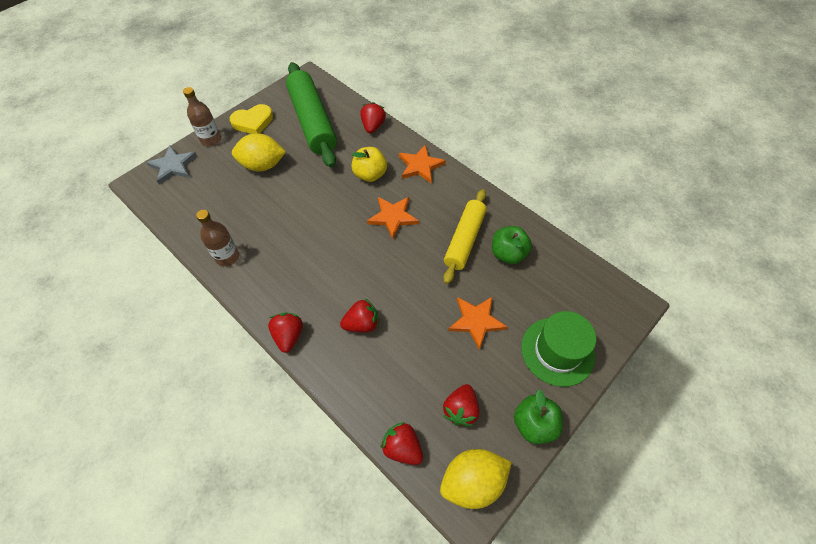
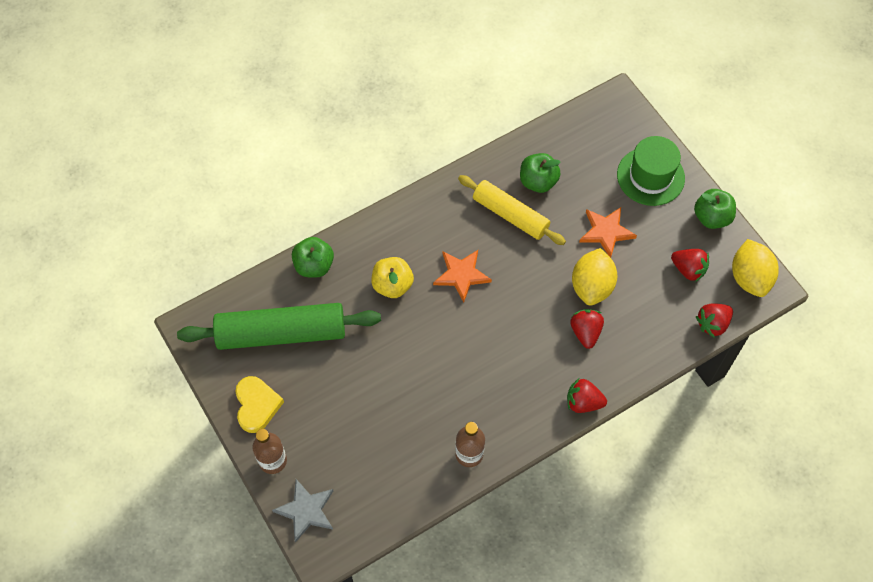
camera: 75 degrees left, 5 degrees up
yellow lemon [232,133,286,172] -> yellow lemon moved to [572,248,617,306]
red strawberry [360,102,386,133] -> green apple [292,237,334,278]
orange star [399,144,446,183] -> none

